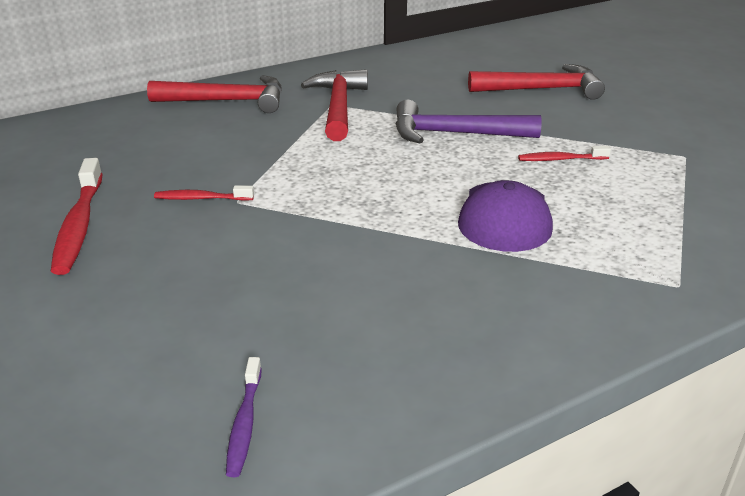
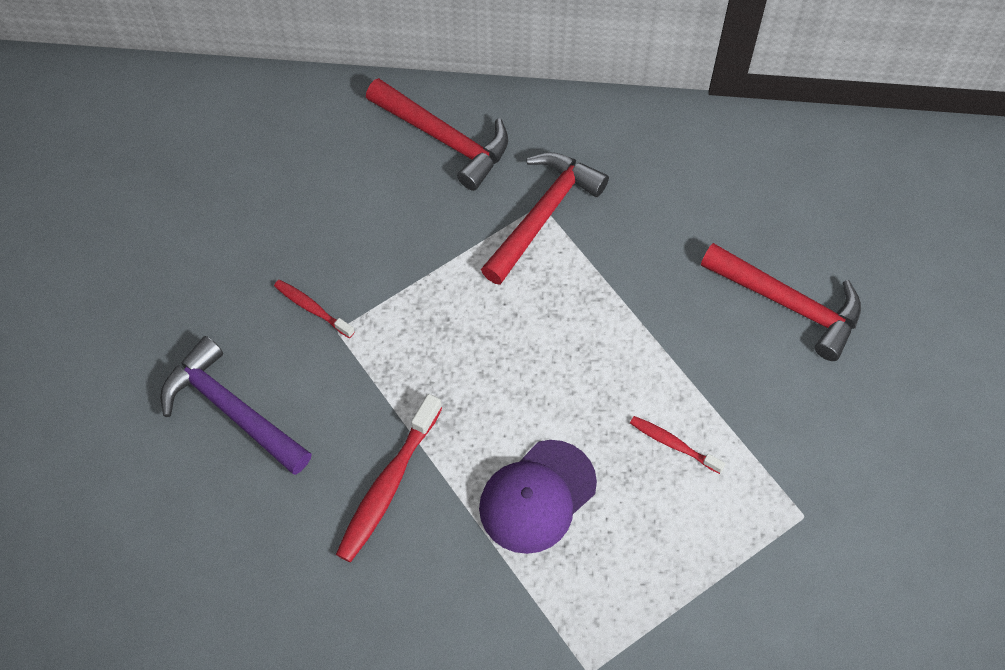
camera: 35 degrees right, 30 degrees up
red toothbrush [51,158,103,275] -> red toothbrush moved to [336,394,442,562]
purple toothbrush [226,357,262,477] -> none
purple hammer [395,100,542,144] -> purple hammer moved to [160,336,312,475]

